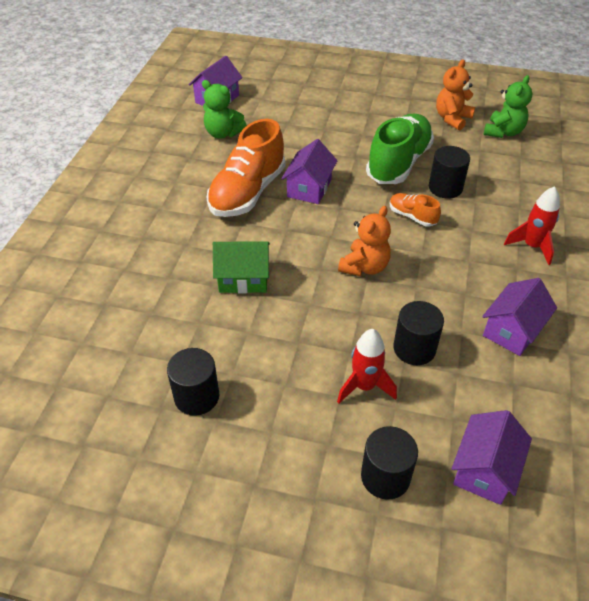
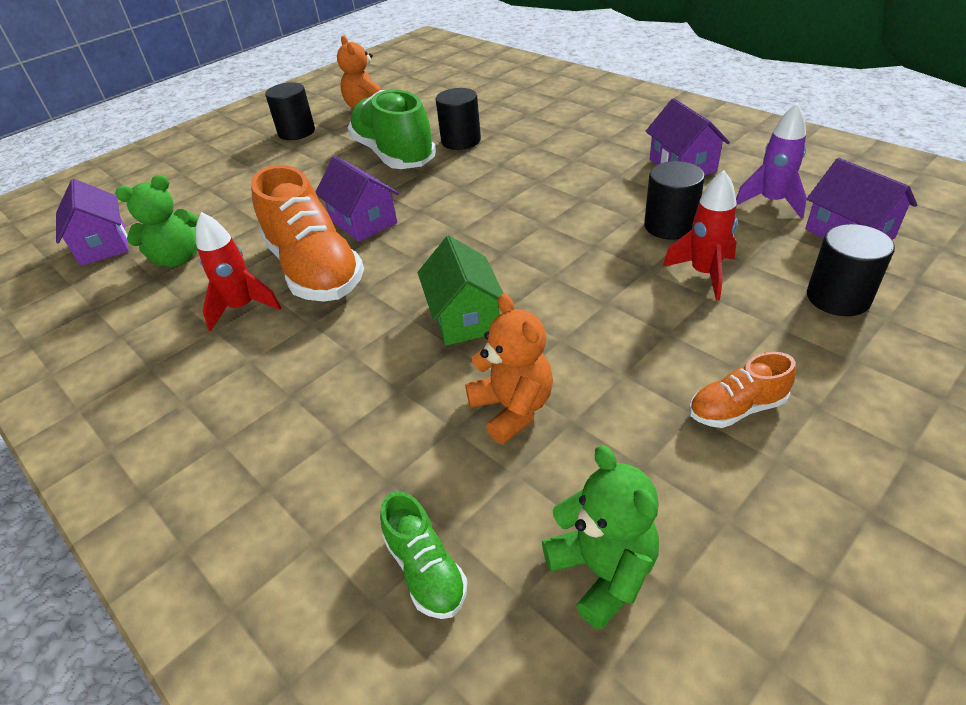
camera: 55 degrees left, 5 degrees down
black cylinder [167,348,219,416] -> black cylinder moved to [265,82,315,140]
green house [213,241,270,293] -> green house turned 45 degrees counterclockwise [418,236,504,346]
orange teddy bear [338,206,391,276] -> orange teddy bear moved to [465,294,553,445]
orange shoe [390,193,441,227] -> orange shoe moved to [689,352,796,428]
green teddy bear [484,75,533,138] -> green teddy bear moved to [542,445,659,630]
red rocket [504,186,560,265] -> red rocket moved to [196,212,281,331]
none -> green shoe [380,491,467,619]
none -> purple rocket [736,103,807,219]

